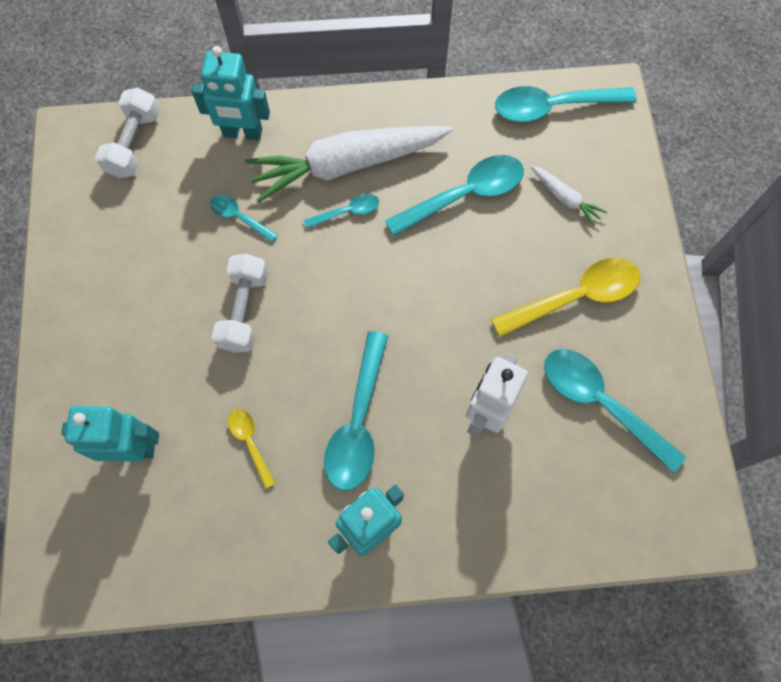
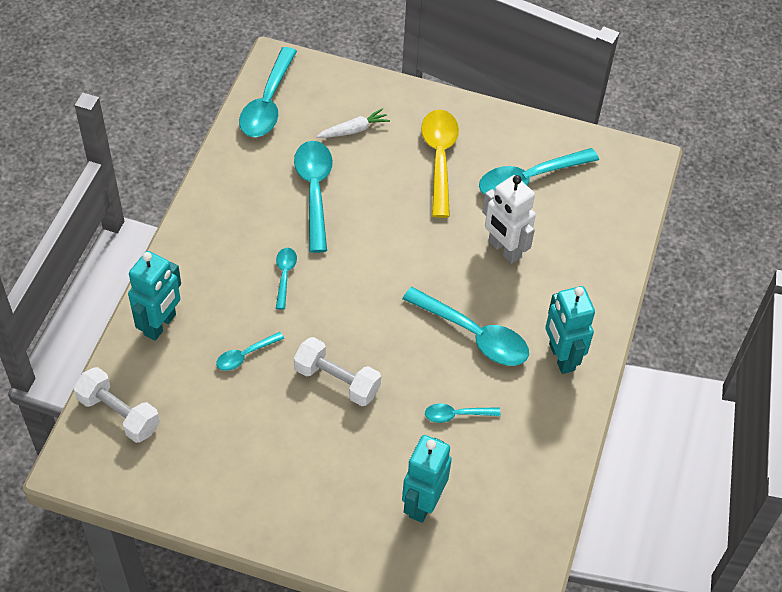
camera: 70 degrees left, 15 degrees down
yellow spoon [228,408,276,489] -> turquoise spoon [425,403,501,423]
white carrot [245,126,452,203] -> none

